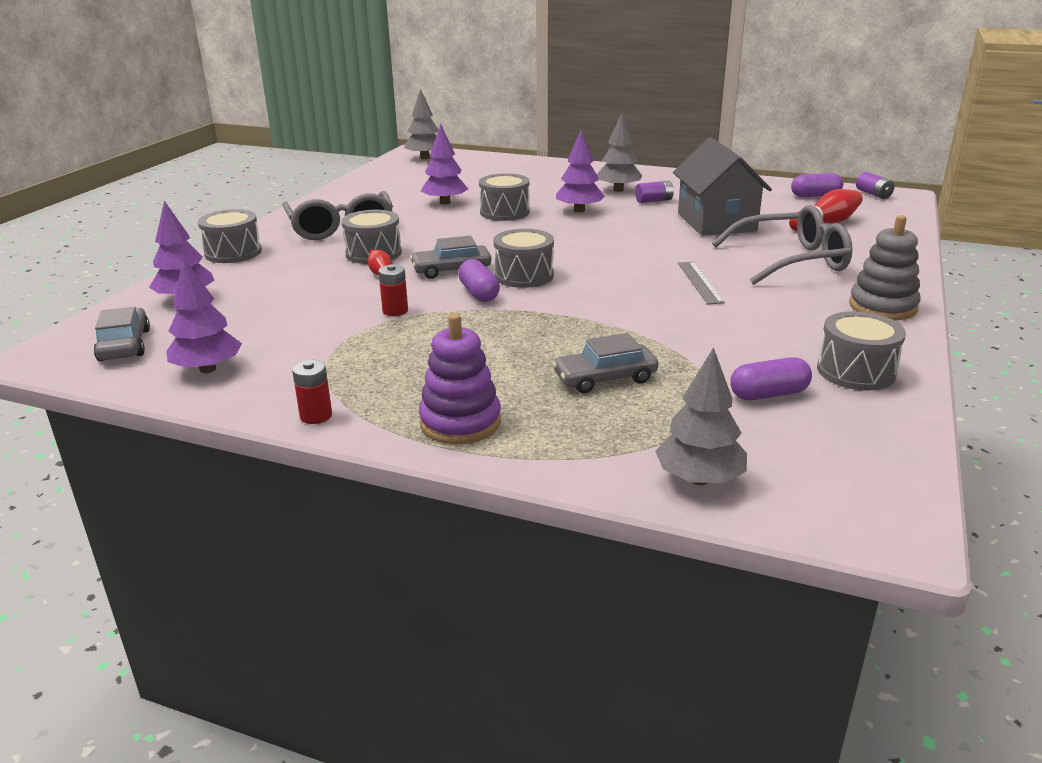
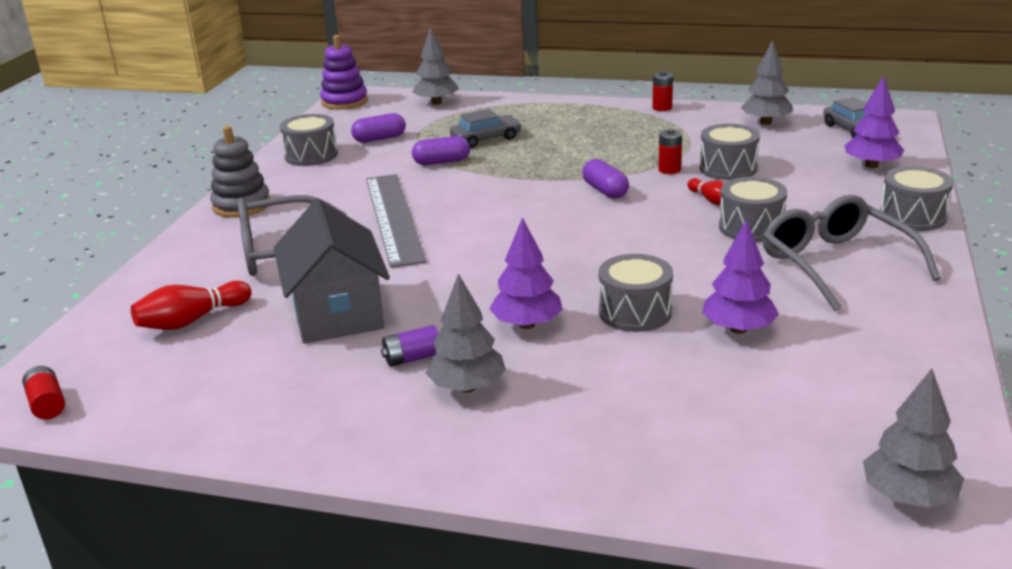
camera: 175 degrees right, 0 degrees up
purple tree [166,259,242,373] -> grey tree [741,40,793,125]
grey car [410,236,491,279] -> none
purple stacking toy [419,314,501,444] -> purple stacking toy moved to [320,35,368,110]
grey drum [493,229,554,288] -> grey drum moved to [700,124,760,180]
grey ruler [678,262,725,304] -> grey ruler [366,174,426,268], size x2.01
purple capsule [791,173,843,197] -> purple capsule moved to [412,136,470,165]
purple battery [856,172,895,199] -> red battery [23,366,65,420]

